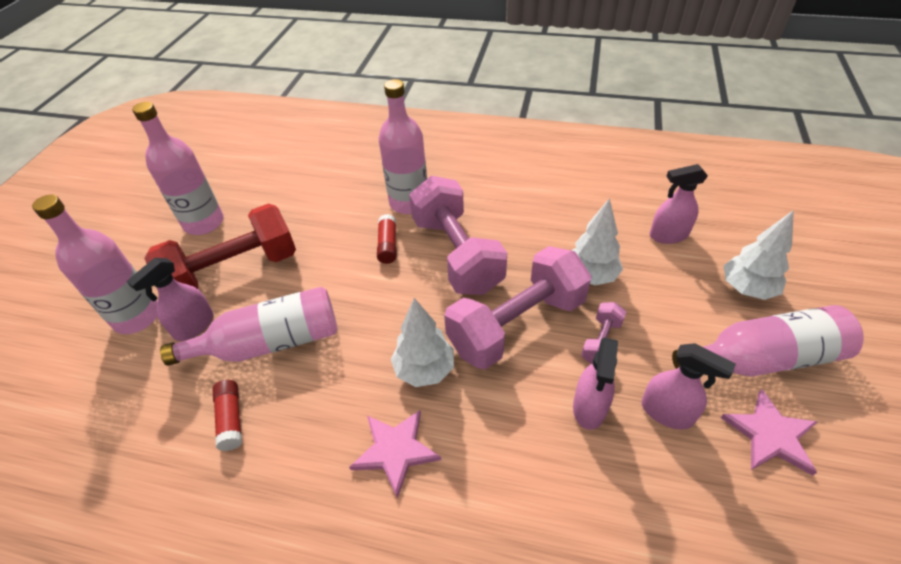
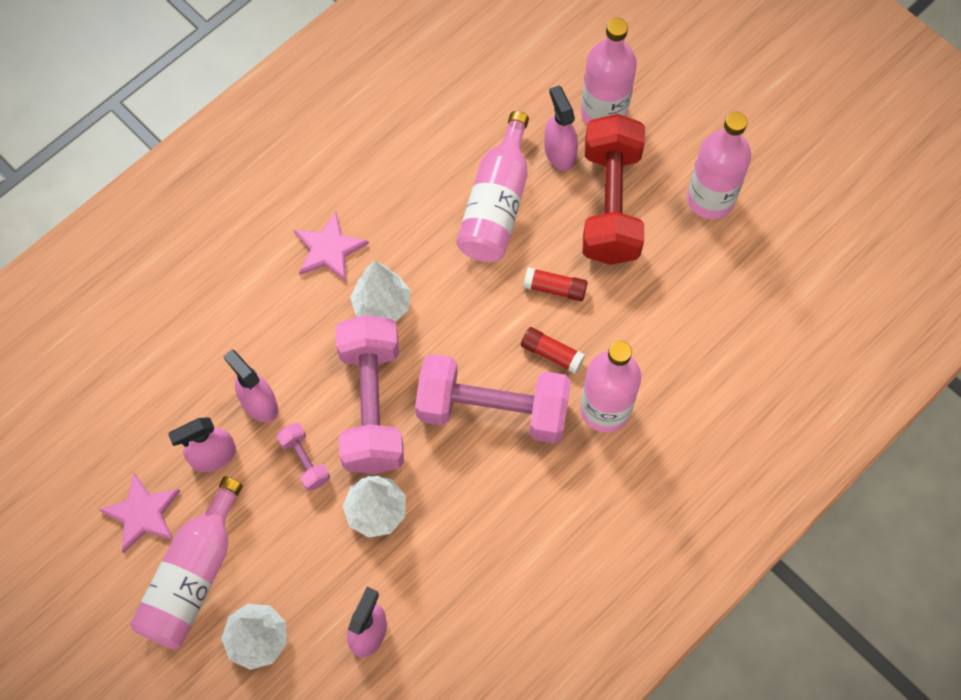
camera: 120 degrees right, 20 degrees up
red glue stick [212,380,242,451] -> red glue stick moved to [523,267,587,301]

